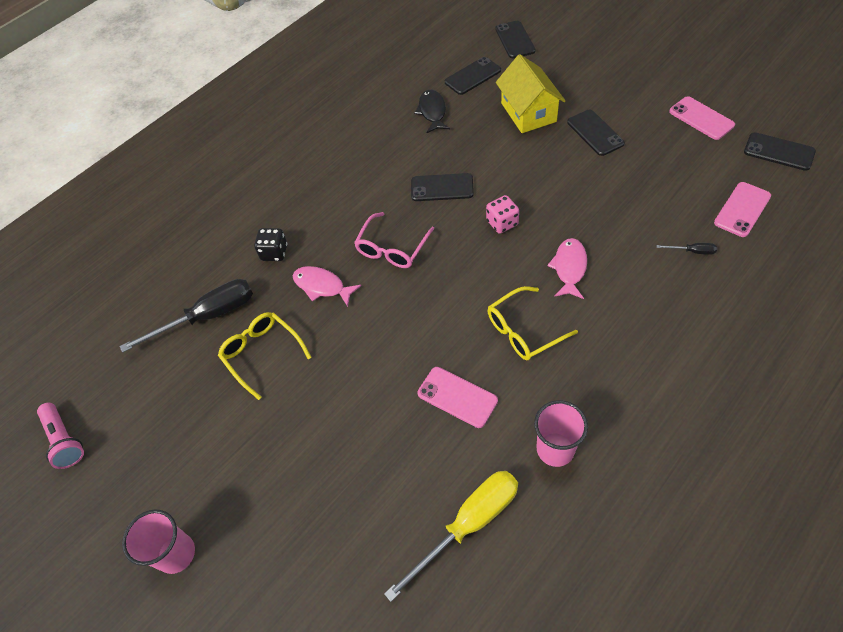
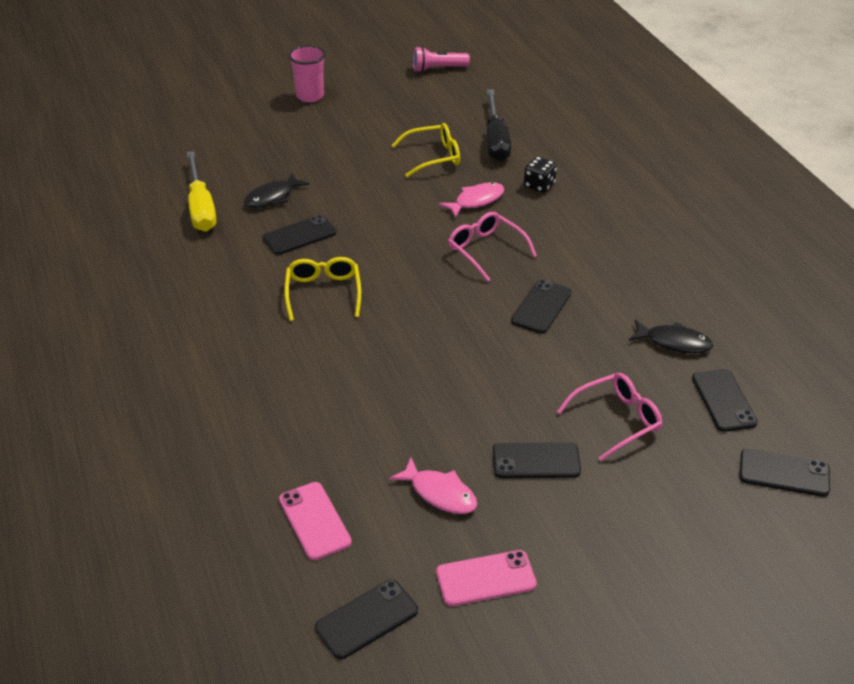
camera: 110 degrees right, 15 degrees down
pink phone [417,367,498,428] -> black phone [263,215,337,255]
pink dice [486,195,519,234] -> none
yellow house [496,54,566,133] -> pink glasses [557,373,662,461]
pink cup [534,400,588,467] -> none
pink fish [547,238,587,299] -> pink fish moved to [389,457,477,514]
black screwdriver [657,243,717,255] -> none
none -> black fish [244,173,309,208]

